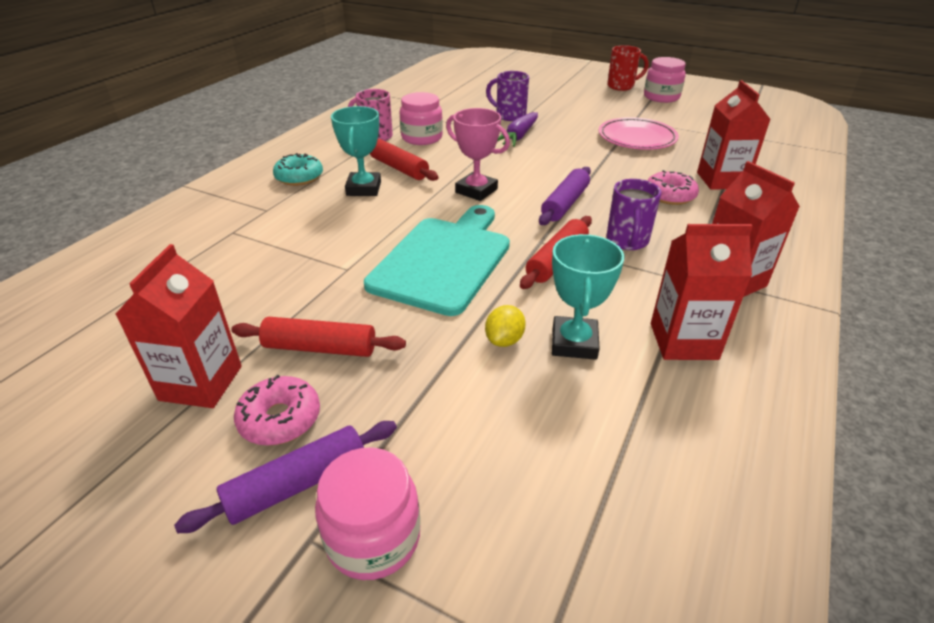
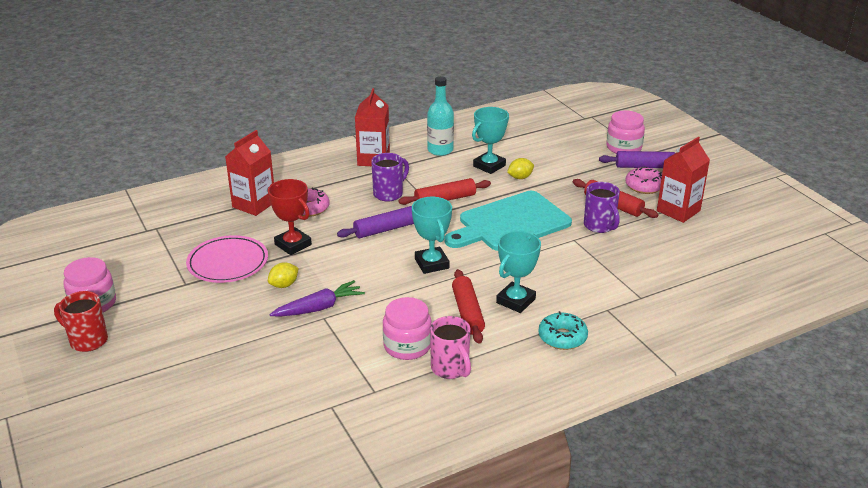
camera: 145 degrees left, 5 degrees down
pink trophy [446,108,510,201] -> turquoise trophy [412,197,452,274]
purple mug [486,71,529,121] -> purple mug moved to [584,182,620,233]
red carton [651,224,753,360] -> turquoise bottle [427,76,454,156]
none -> red trophy [268,179,312,255]
none -> yellow lemon [268,262,299,288]

